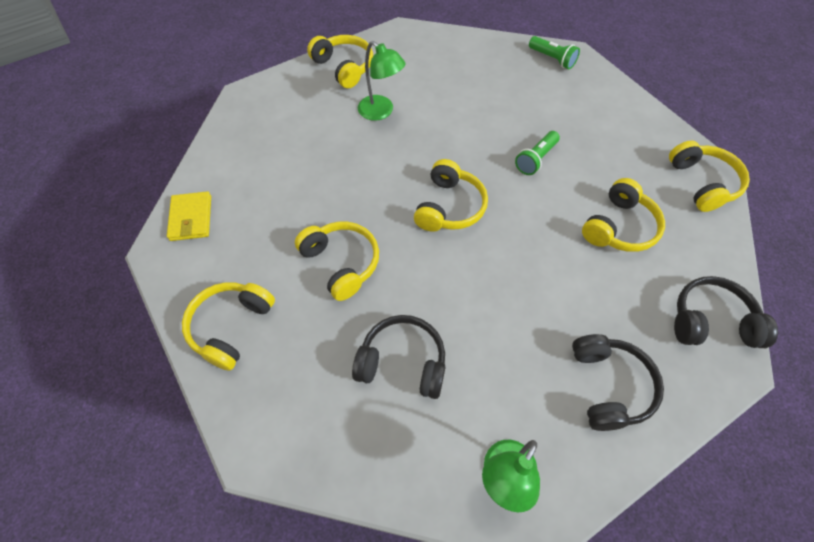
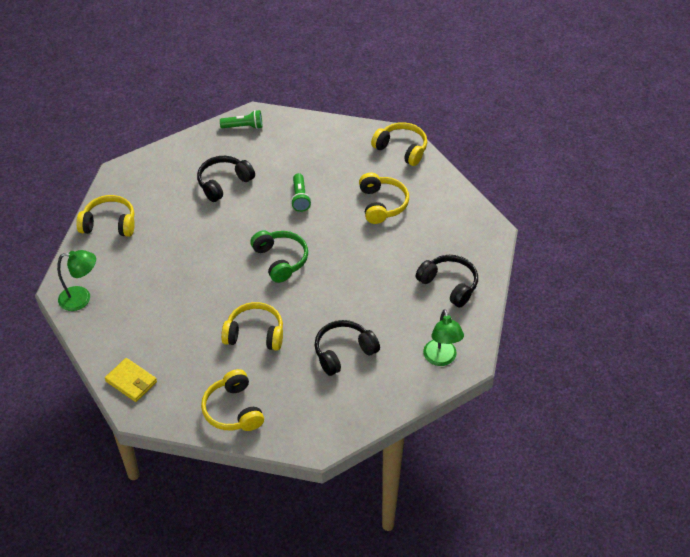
camera: 45 degrees left, 10 degrees down
green lamp [358,41,406,121] -> green lamp moved to [57,250,96,311]
yellow headphones [414,159,488,232] -> green headphones [250,230,308,283]
black headphones [674,276,778,348] -> black headphones moved to [197,156,255,202]

